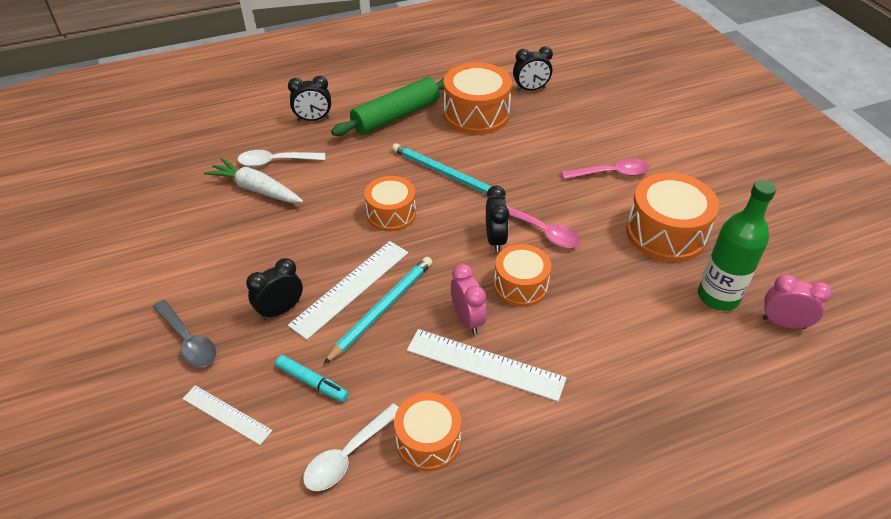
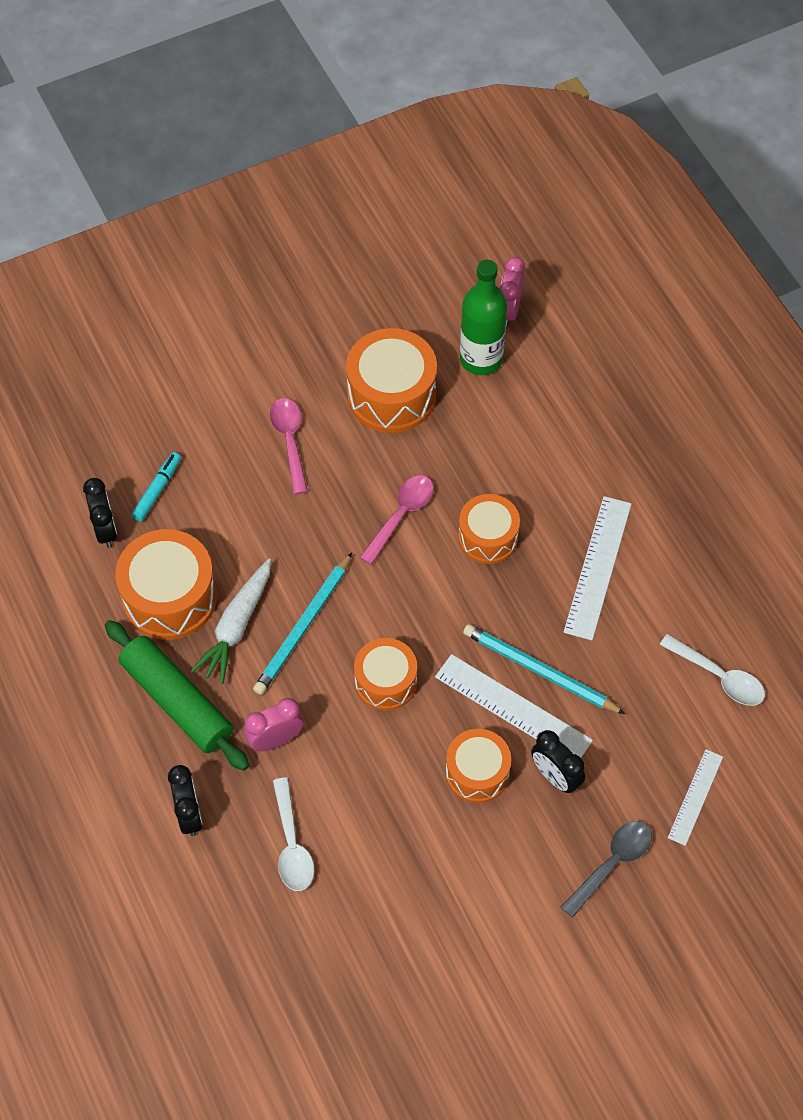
camera: 95 degrees left, 15 degrees up
white carrot [204,158,303,203] -> white carrot moved to [191,559,271,684]
turquoise marker [275,355,349,402] -> turquoise marker moved to [131,452,181,522]
orange drum [394,393,461,471] -> orange drum moved to [446,729,511,803]
pink clock [451,264,487,335] -> pink clock moved to [244,698,304,751]
black clock [486,186,509,252] -> none

